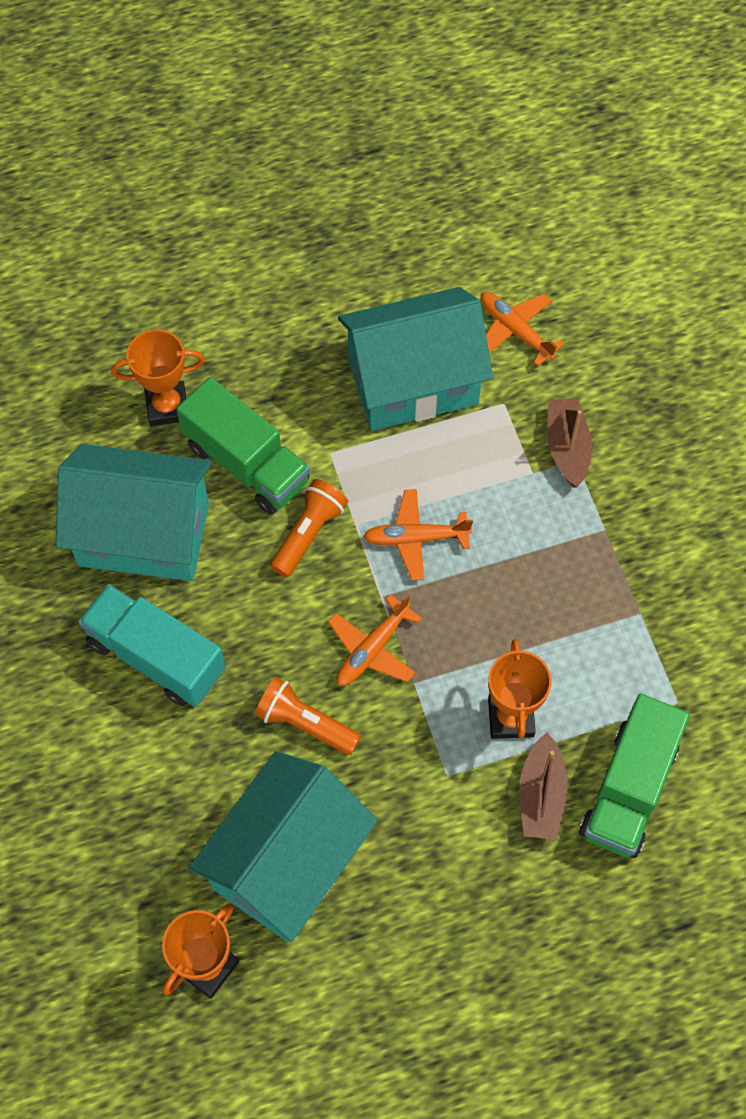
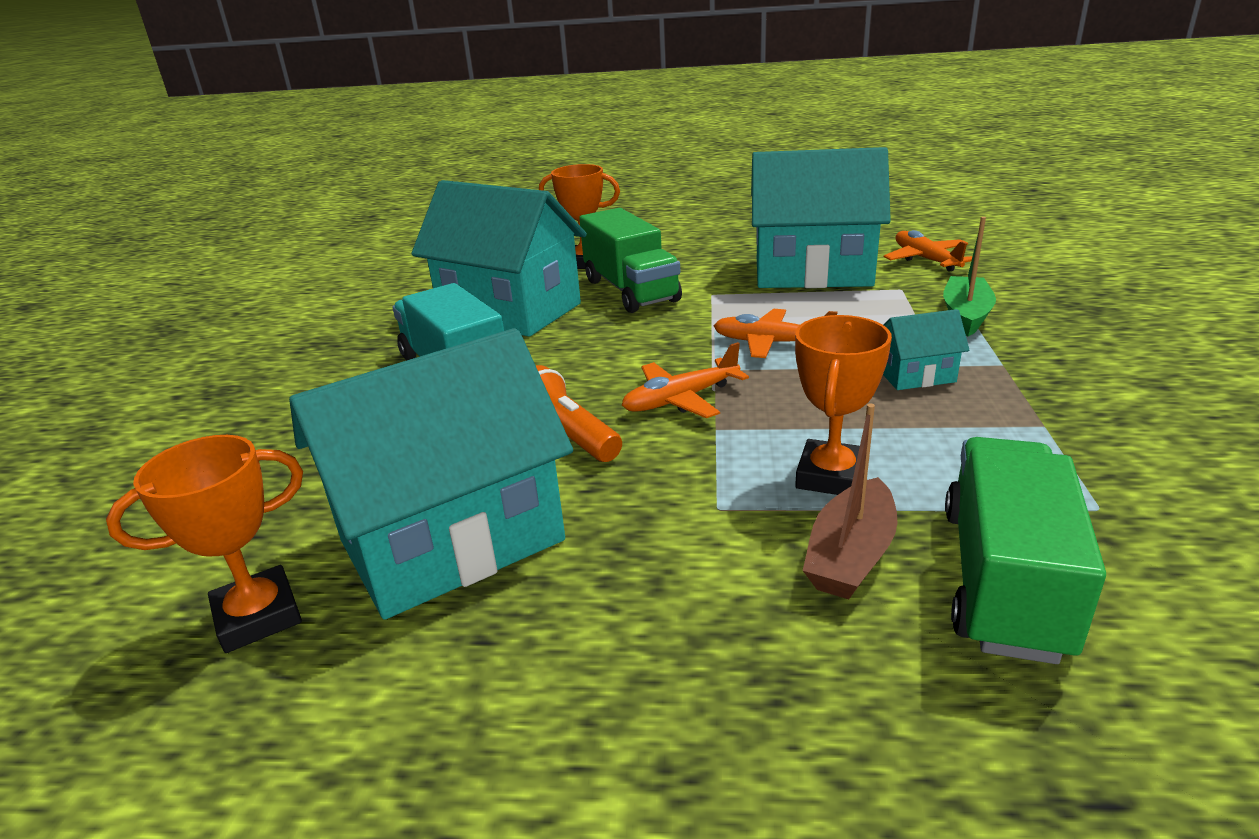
camera: 25 degrees right, 35 degrees down
orange flashlight [270,479,348,577] -> none
brown boat [547,398,592,487] -> green boat [943,217,996,336]
green truck [579,693,690,858] -> green truck turned 150 degrees clockwise [945,437,1106,664]
none -> turquoise house [883,309,969,390]

